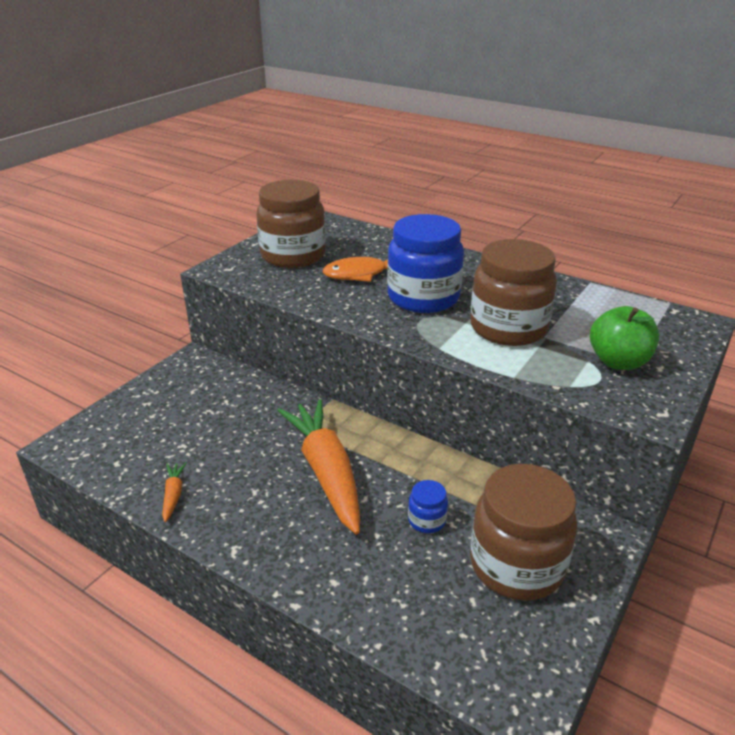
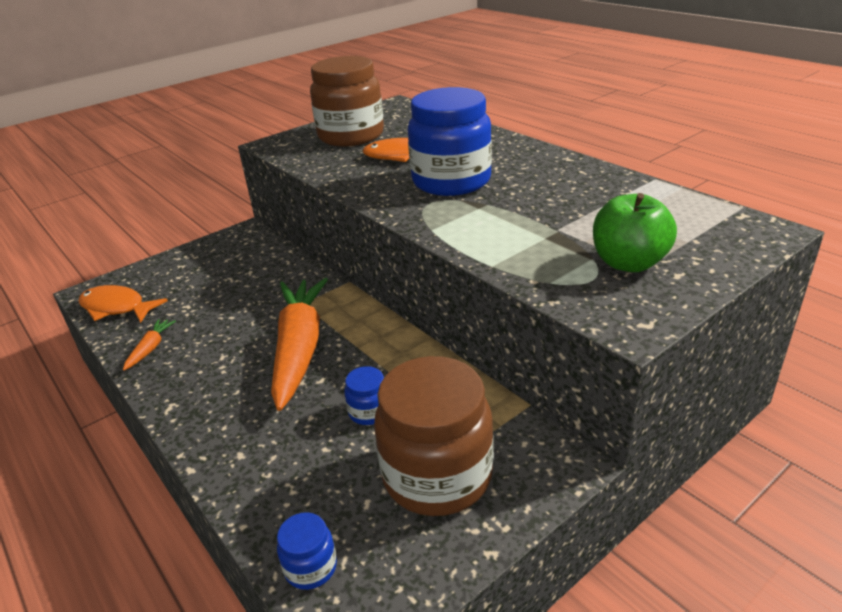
camera: 20 degrees right, 0 degrees up
brown jar [470,239,557,346] -> none
none -> orange fish [78,285,168,323]
none -> blue jar [277,512,337,590]

